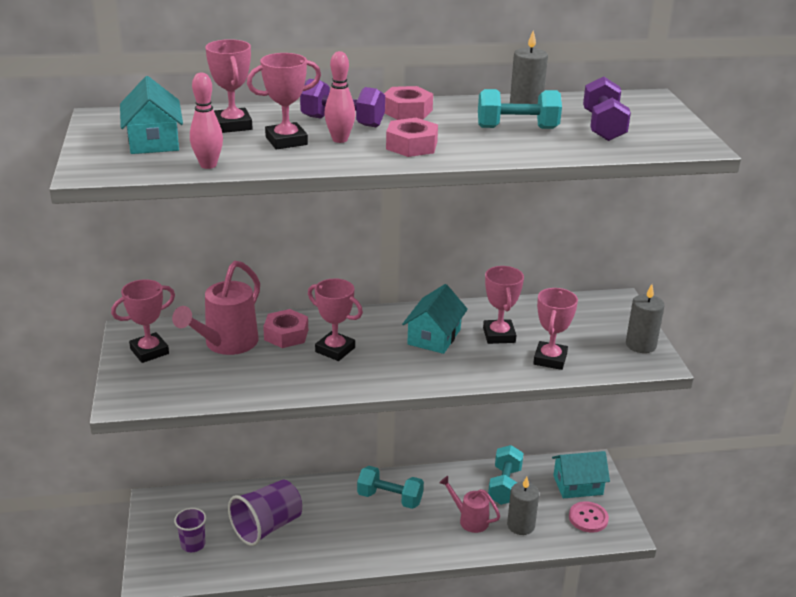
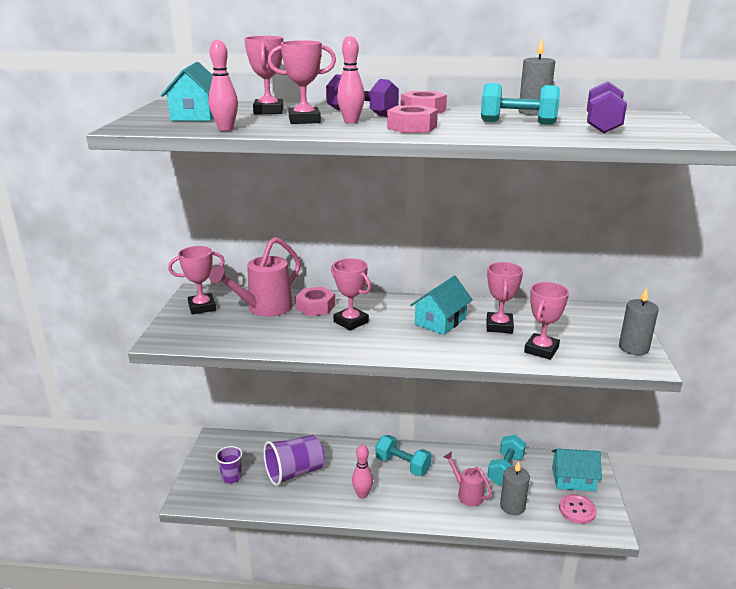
camera: 15 degrees right, 5 degrees down
none -> pink bowling pin [352,445,373,499]

